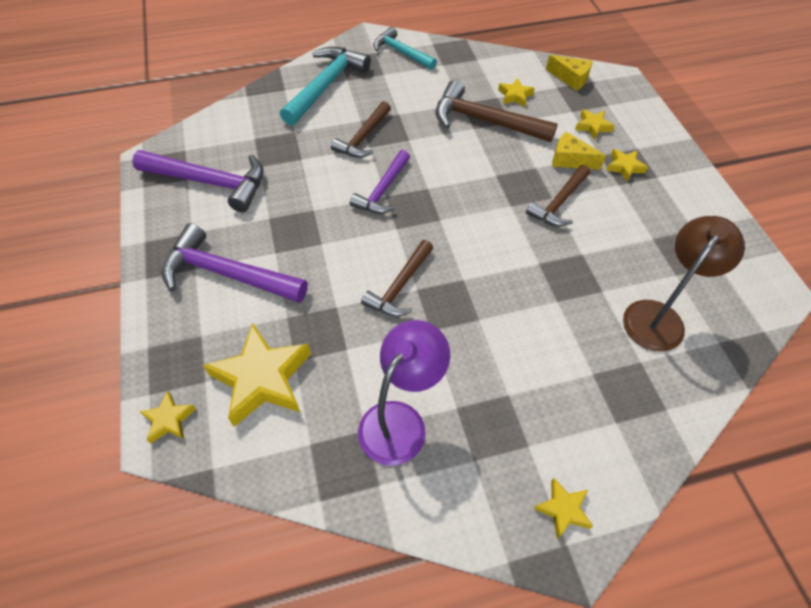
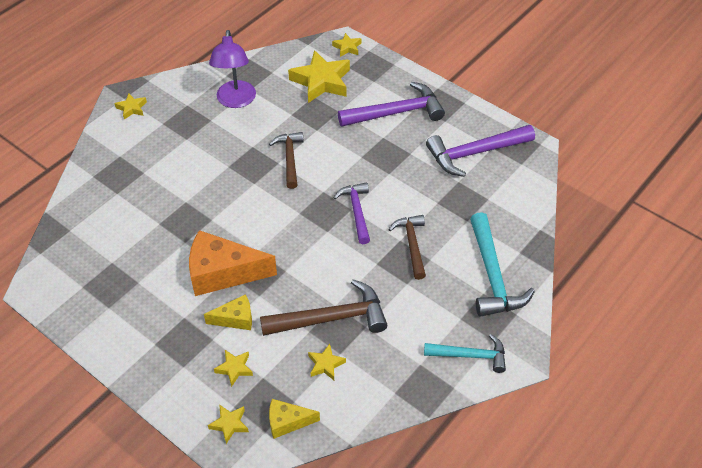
camera: 145 degrees right, 5 degrees down
brown hammer [526,165,590,227] -> orange cheese [189,230,277,296]
yellow star [606,149,648,182] -> yellow star moved to [208,404,249,444]
brown lamp [623,216,745,352] -> none

